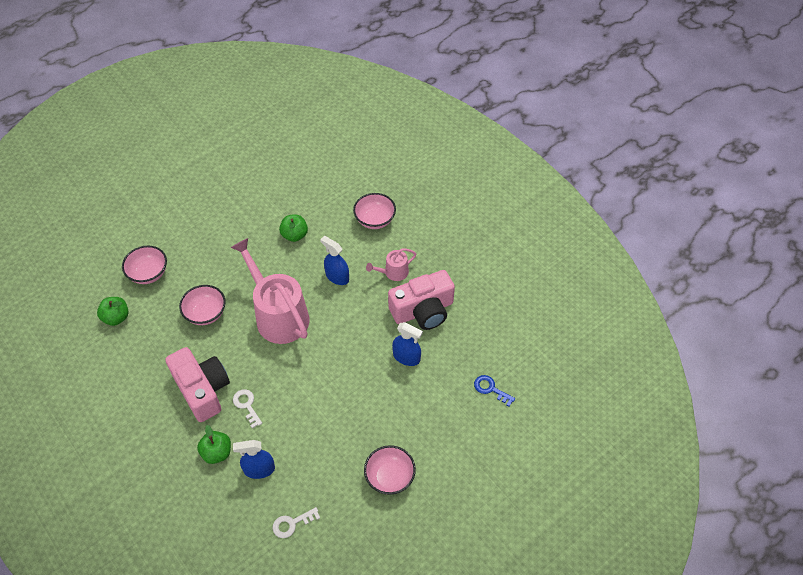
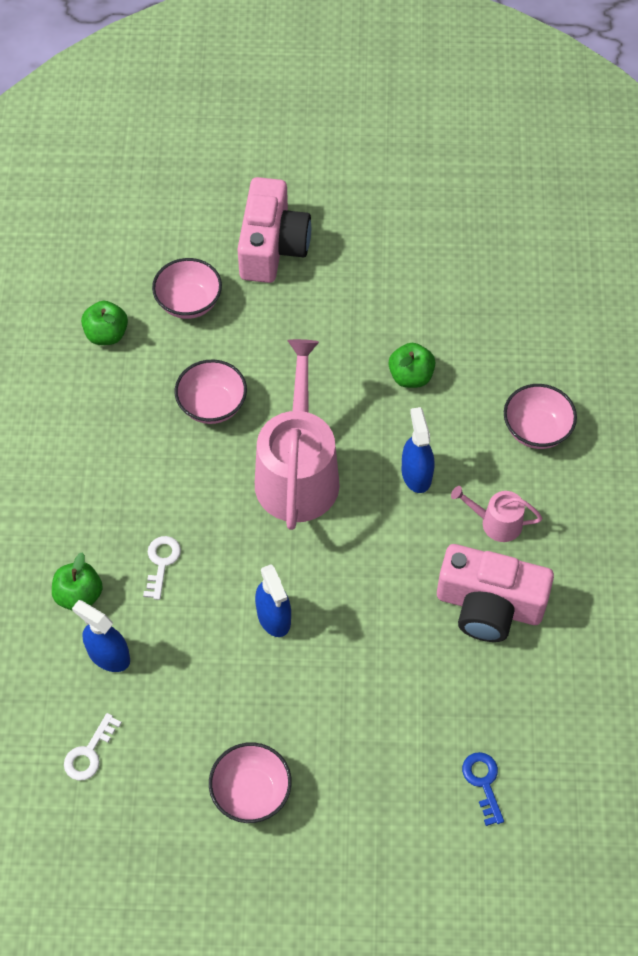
camera: 40 degrees right, 5 degrees up
pink camera [165,347,230,422] -> pink camera moved to [237,177,311,283]
white key [273,507,320,538] -> white key turned 75 degrees counterclockwise [64,713,122,781]
blue spray bottle [392,322,423,366] -> blue spray bottle moved to [255,564,291,637]

